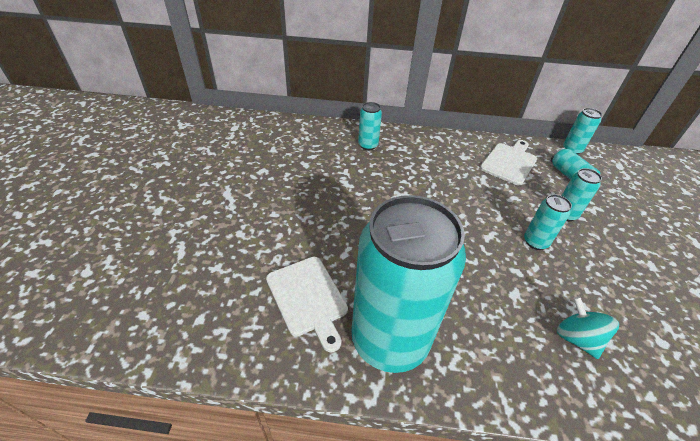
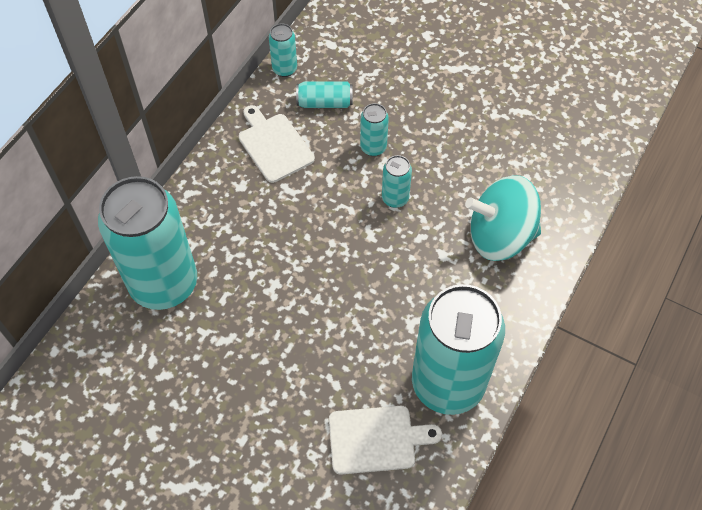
camera: 65 degrees left, 15 degrees up
turquoise can [358,102,382,150] -> turquoise can [98,176,197,310], size x2.41
turquoise spinning top [557,297,619,359] -> turquoise spinning top [465,175,541,261], size x1.82

